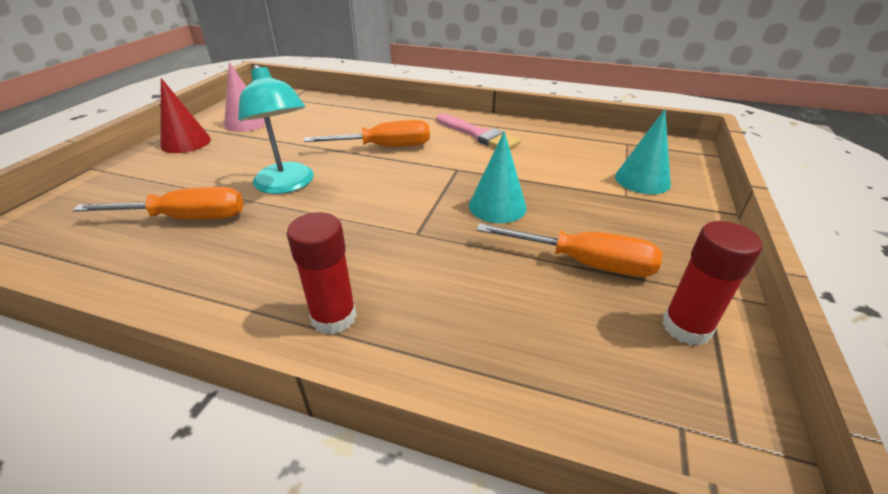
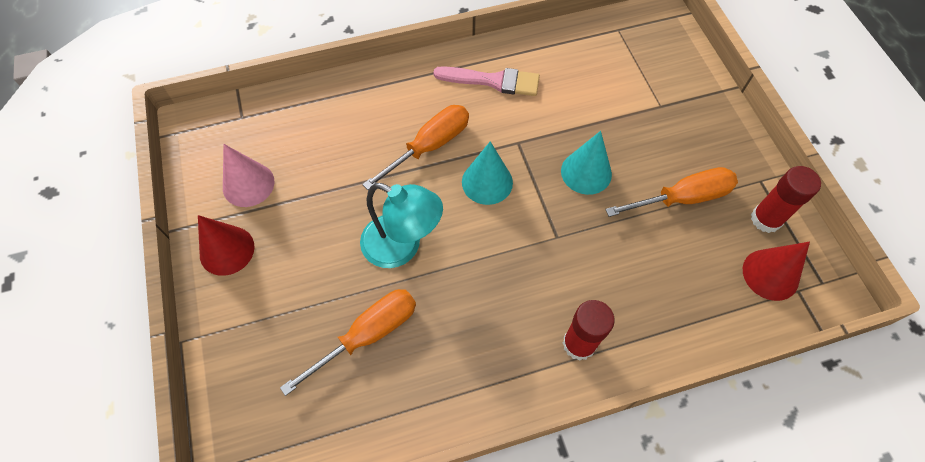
camera: 35 degrees left, 25 degrees up
turquoise cone [615,109,671,194] -> turquoise cone moved to [462,141,513,205]
none -> red cone [743,242,810,301]

